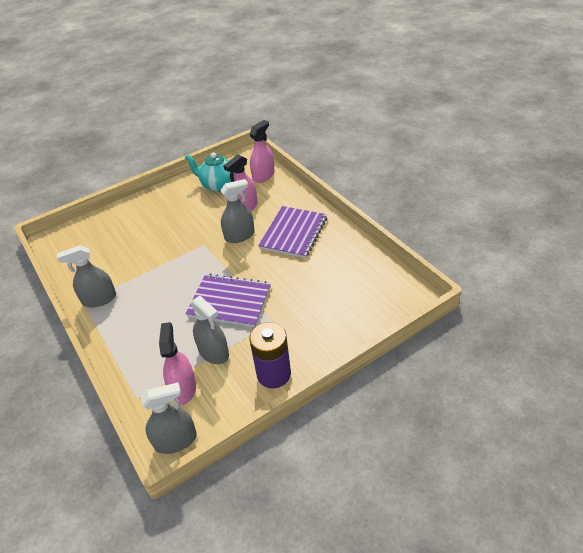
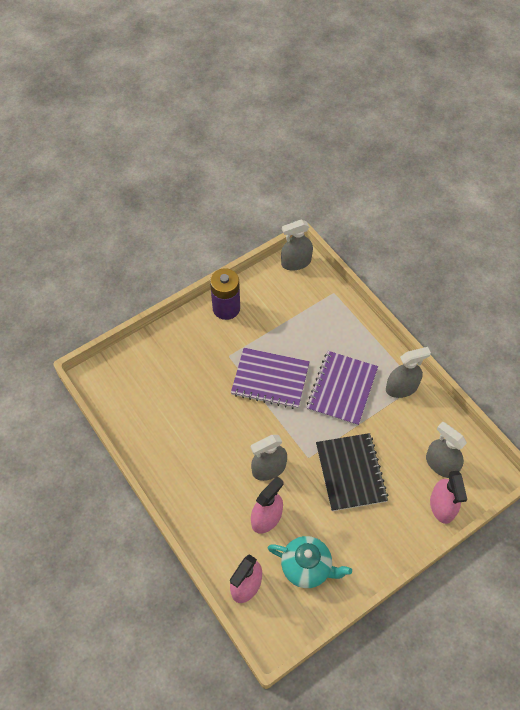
camera: 175 degrees right, 15 degrees up
pink spray bottle [159,322,196,405] -> pink spray bottle moved to [430,471,467,524]
grey spray bottle [190,296,229,364] -> grey spray bottle moved to [426,422,467,478]
purple notebook [258,206,327,258] -> purple notebook moved to [306,351,378,426]
none -> black notebook [316,433,388,511]

